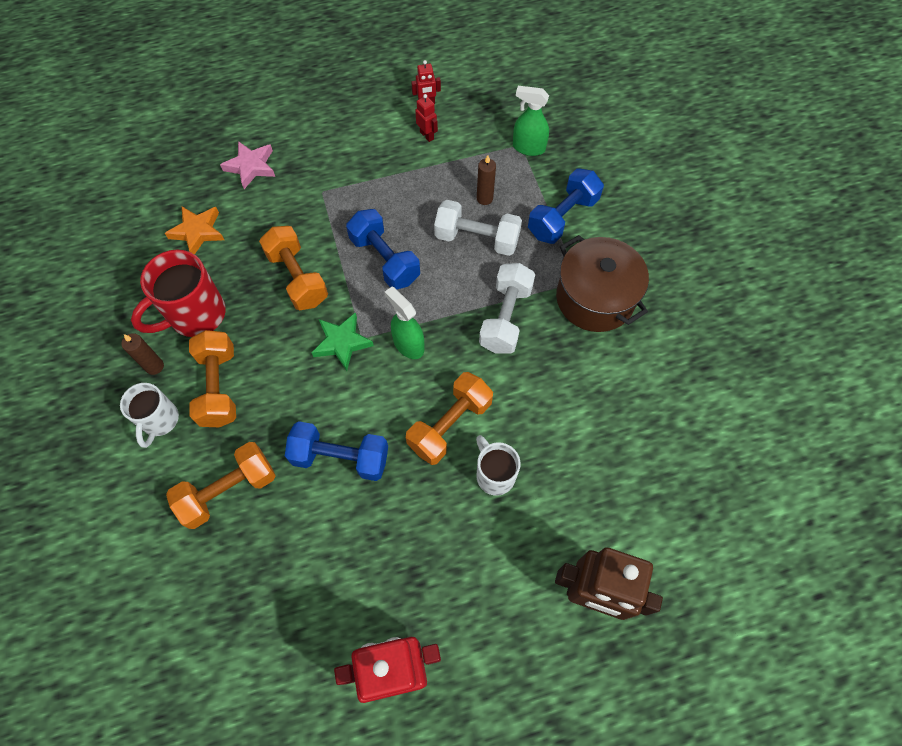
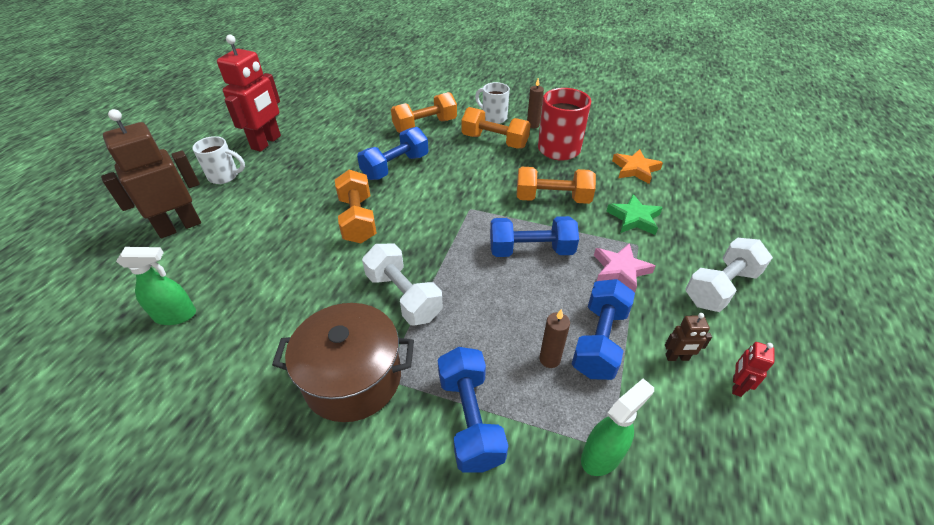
camera: 125 degrees right, 20 degrees down
orange dumbbell [166,442,276,529] -> orange dumbbell turned 60 degrees clockwise [391,92,457,133]
pink star [220,141,275,189] -> pink star moved to [594,243,655,293]
green star [312,312,374,371] -> green star moved to [606,194,663,235]
green spray bottle [385,287,424,359] -> green spray bottle moved to [116,247,196,325]
red robot [415,94,438,142] -> brown robot [665,313,712,361]
white dumbbell [434,200,522,256] -> white dumbbell moved to [685,238,773,312]
white mug [476,435,521,496] -> white mug moved to [192,136,245,184]
none -> blue dumbbell [572,279,635,380]

